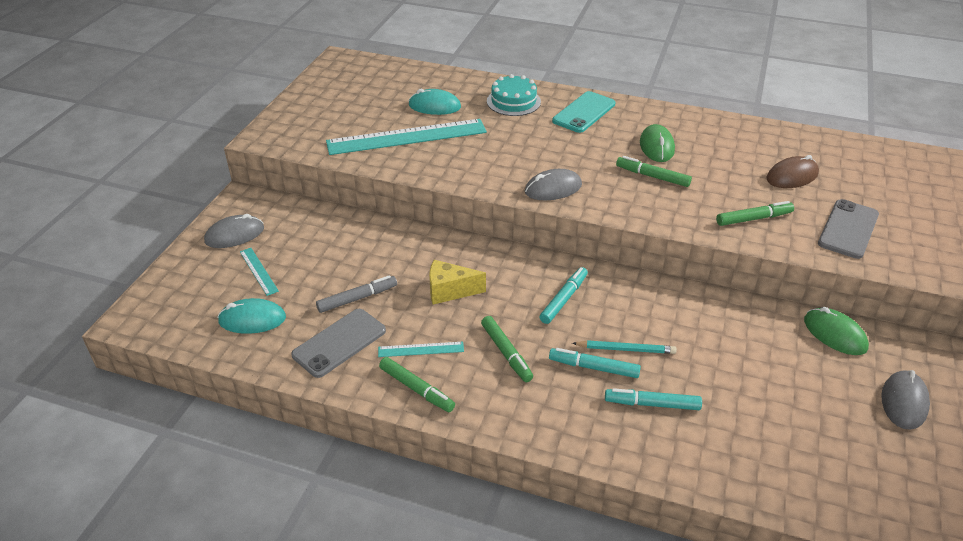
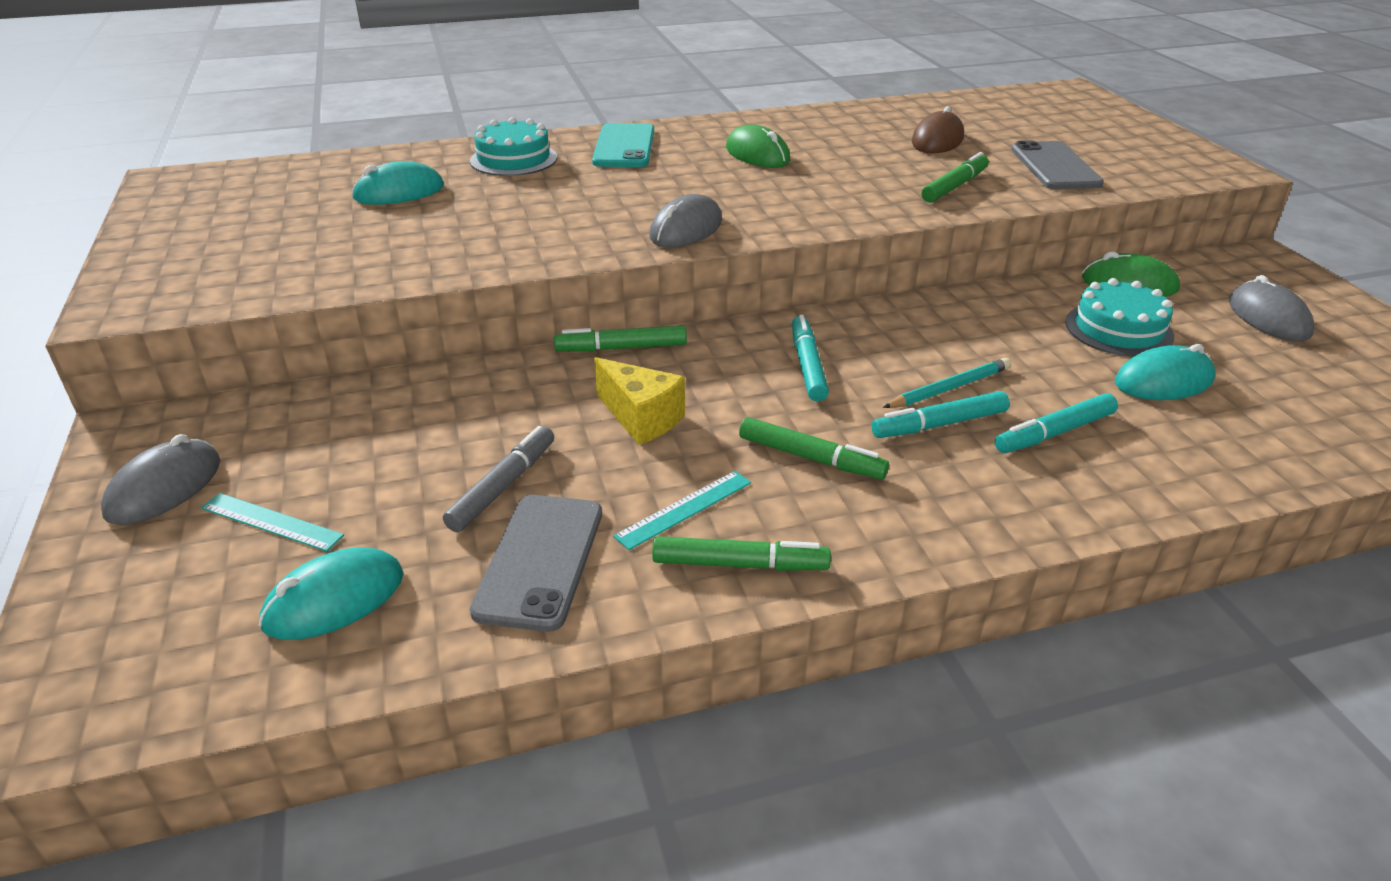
camera: 35 degrees left, 5 degrees down
turquoise ruler [326,119,487,155] -> none
yellow cheese [429,260,486,304] -> yellow cheese turned 105 degrees counterclockwise [594,357,685,445]
green marker [616,156,692,187] -> green marker moved to [554,325,687,352]
none -> turquoise cake [1065,278,1174,357]
none -> turquoise mouse [1115,344,1216,400]

